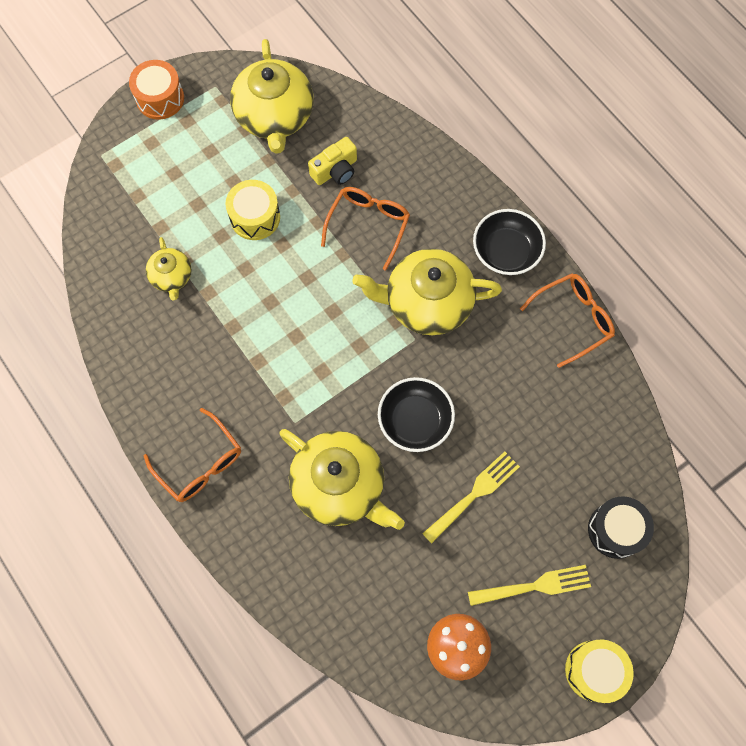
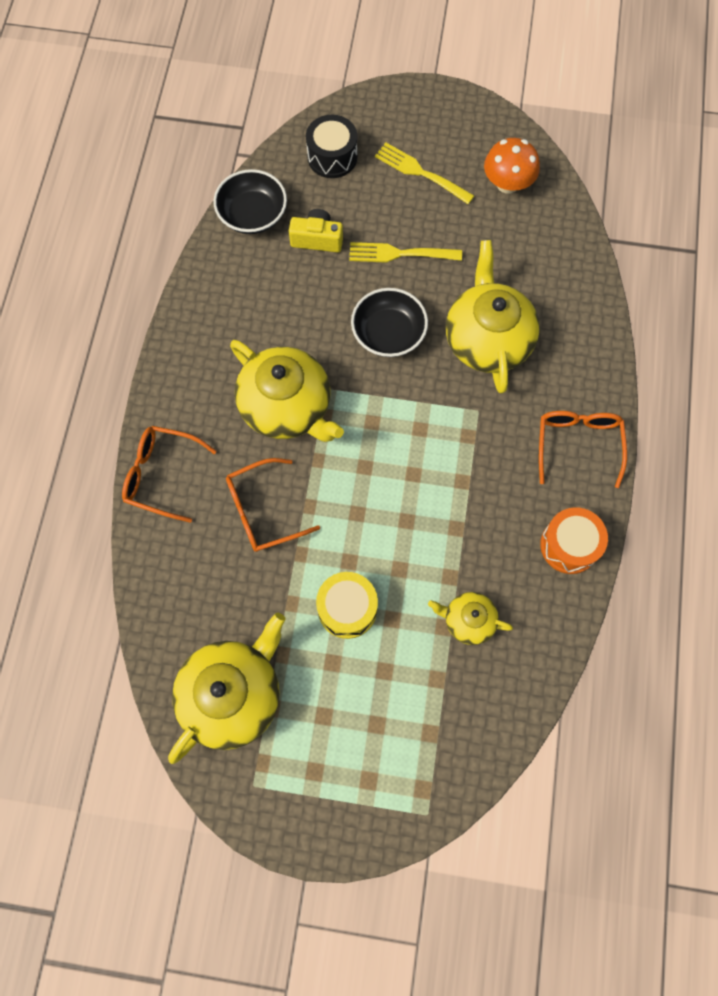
camera: 135 degrees left, 0 degrees up
orange drum [129,60,184,120] -> orange drum moved to [540,507,608,574]
yellow teapot [146,237,192,300] -> yellow teapot turned 105 degrees counterclockwise [428,592,513,645]
yellow camera [308,137,357,185] -> yellow camera moved to [289,209,343,252]
black bowl [473,209,546,275] -> black bowl moved to [214,169,287,234]
orange glasses [520,273,615,368] -> orange glasses moved to [122,426,217,523]
yellow drum [565,640,634,703] -> none

